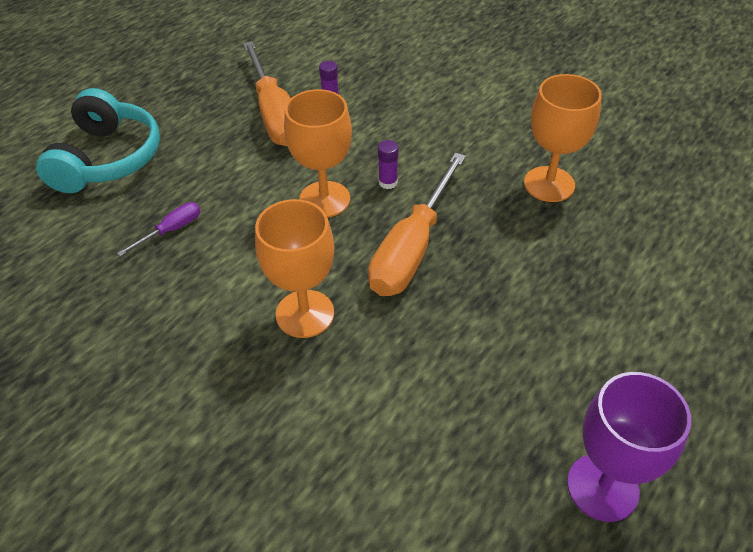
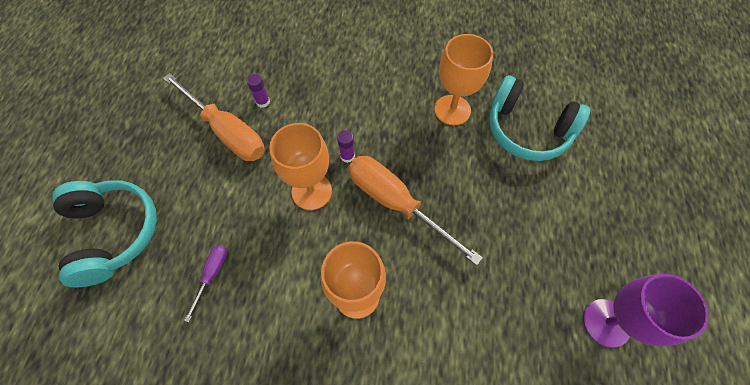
camera: 30 degrees left, 15 degrees up
orange screwdriver [368,153,466,296] -> orange screwdriver turned 135 degrees clockwise [349,156,483,266]
none -> turquoise headphones [489,76,591,161]

